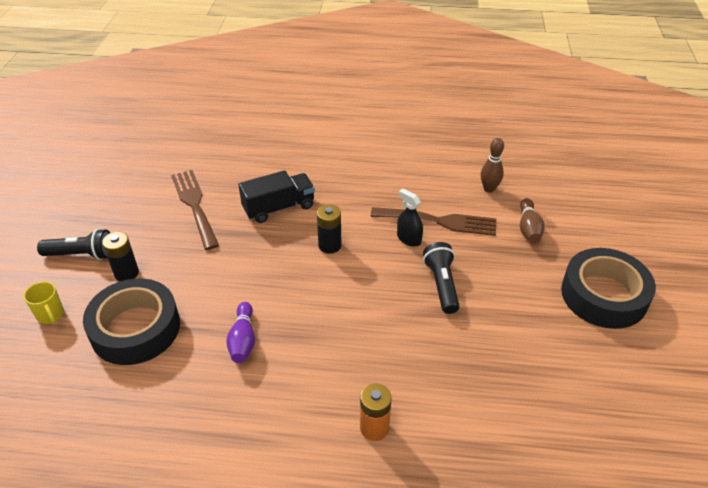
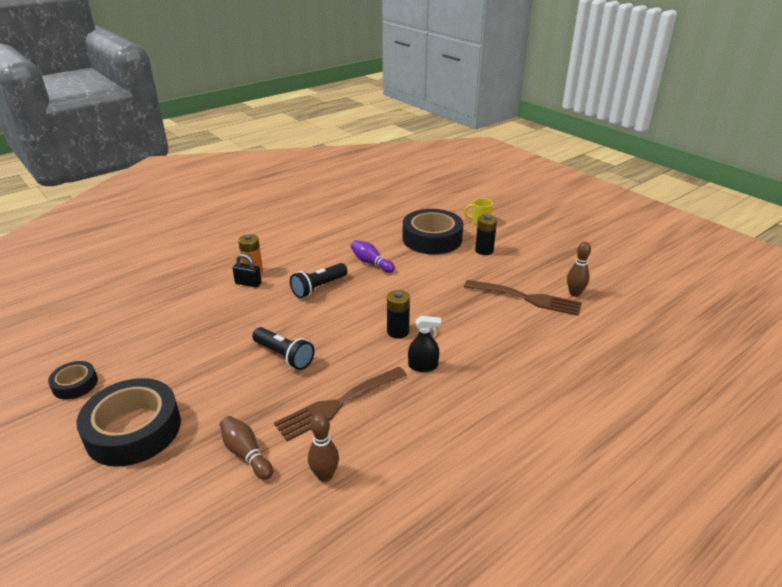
camera: 135 degrees right, 10 degrees down
black flashlight [37,229,110,260] -> black flashlight moved to [290,263,347,298]
black truck [238,170,315,223] -> none
black spray bottle [397,189,423,247] -> black spray bottle moved to [408,316,441,372]
none -> black tape [48,361,98,400]
none -> black padlock [232,254,262,288]
none -> brown bowling pin [567,242,591,297]

